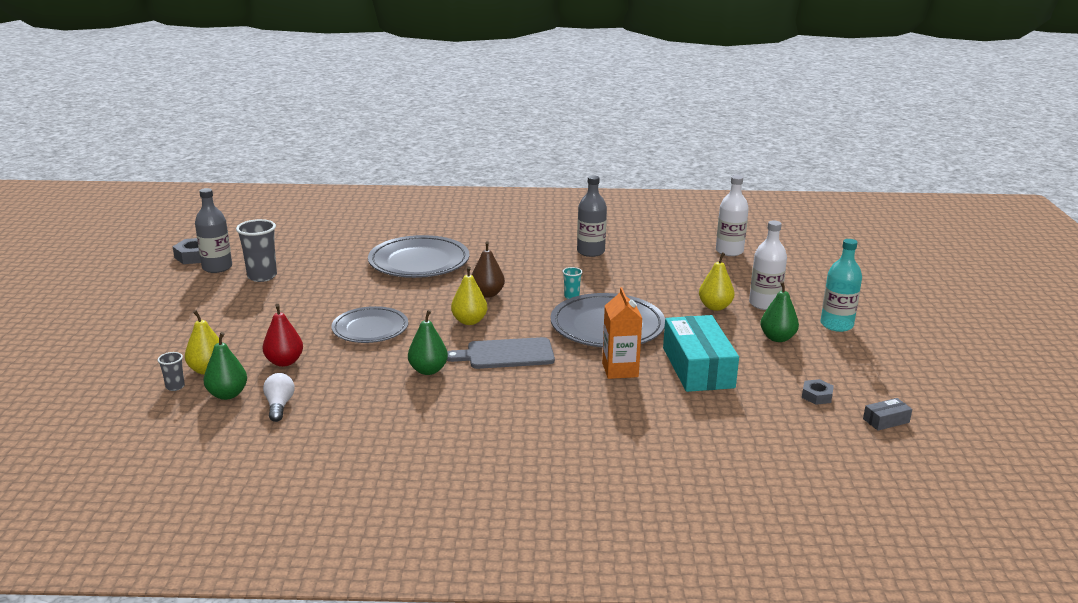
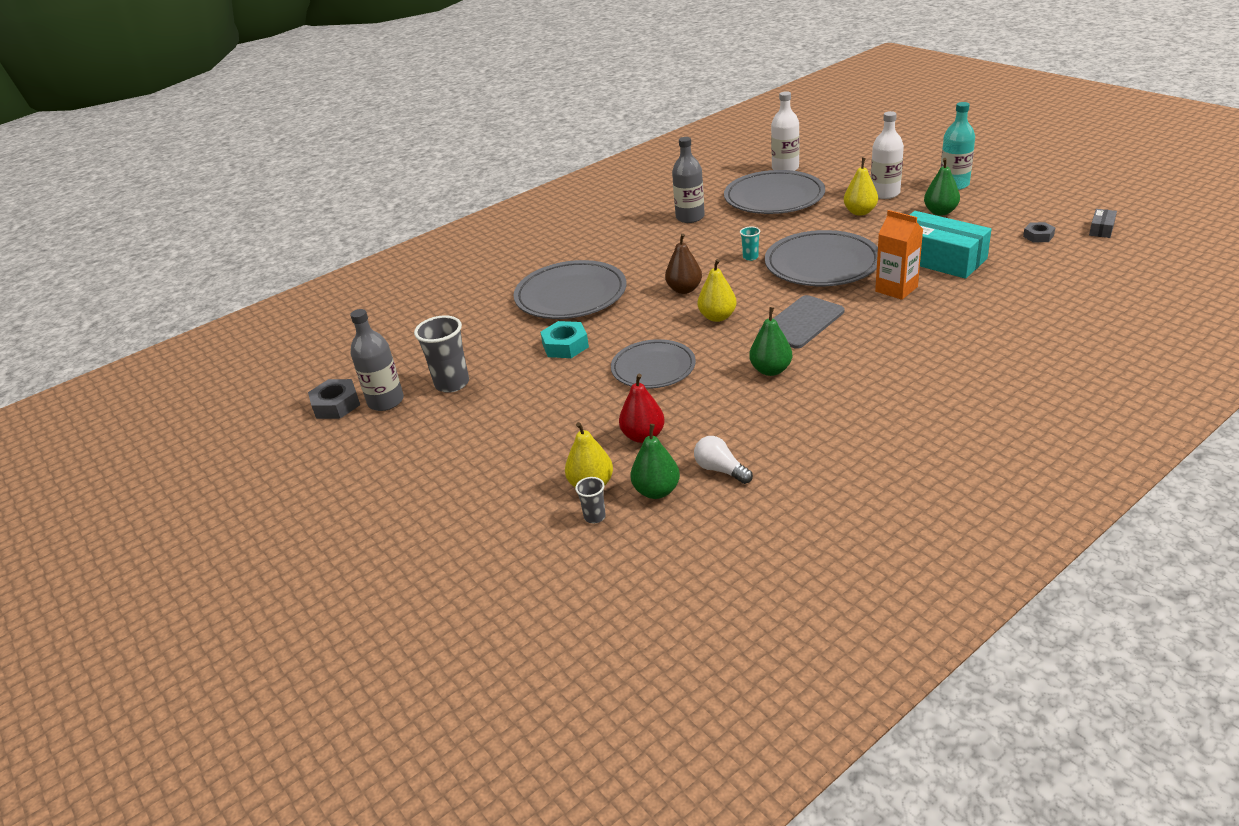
camera: 35 degrees left, 10 degrees up
none -> turquoise nut [540,321,589,358]
none -> grey plate [724,170,825,214]

